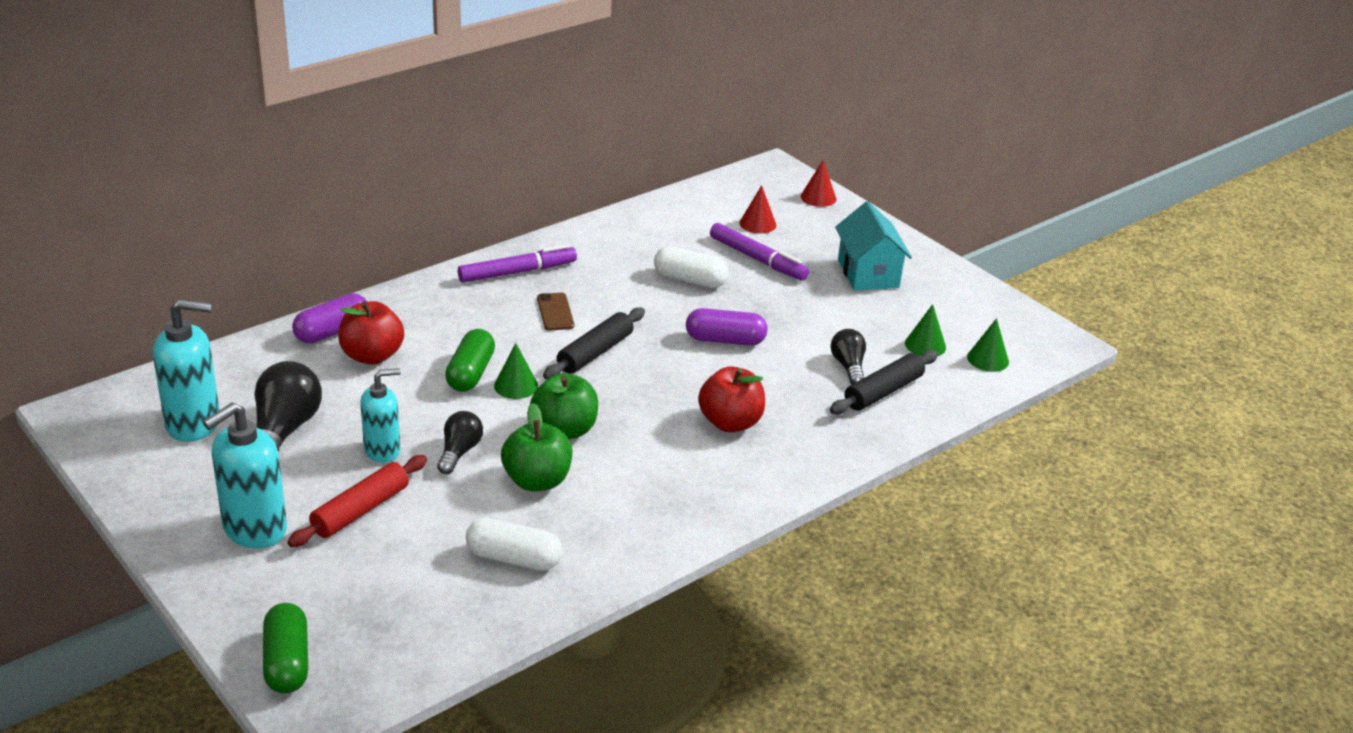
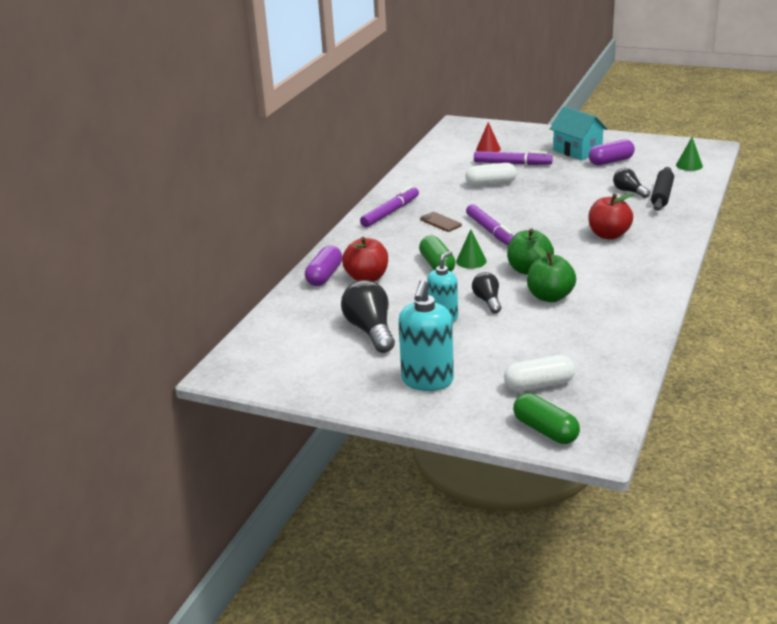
camera: 25 degrees left, 5 degrees down
turquoise soap dispenser [153,299,219,442] -> none
red rolling pin [288,455,427,547] -> none
white capsule [466,518,562,571] -> white capsule moved to [504,355,575,392]
black rolling pin [543,307,645,379] -> purple marker [466,204,514,246]
purple capsule [686,308,768,346] -> purple capsule moved to [589,139,635,166]
red cone [801,160,837,207] -> none
green cone [905,304,946,356] -> none

